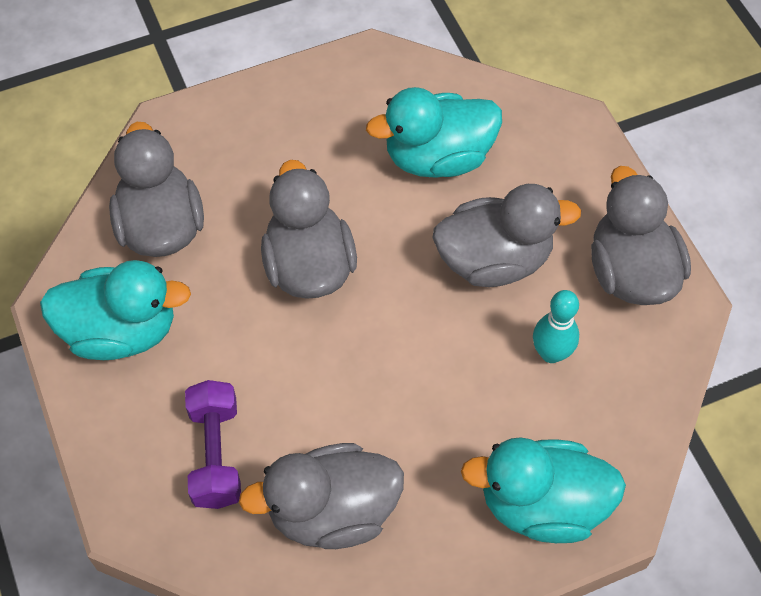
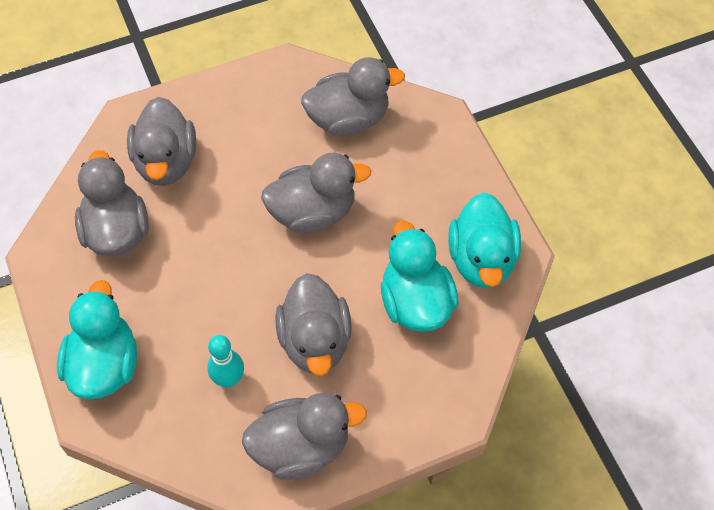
camera: 90 degrees right, 0 degrees up
turquoise duck [40,260,191,360] -> turquoise duck moved to [448,192,521,288]
purple dumbbell [185,380,241,509] -> grey duck [127,97,196,186]

